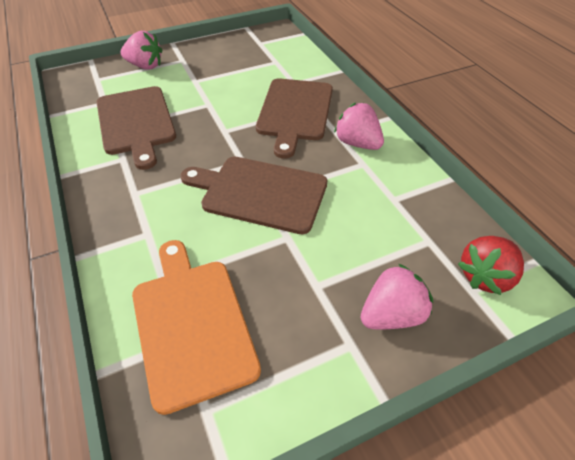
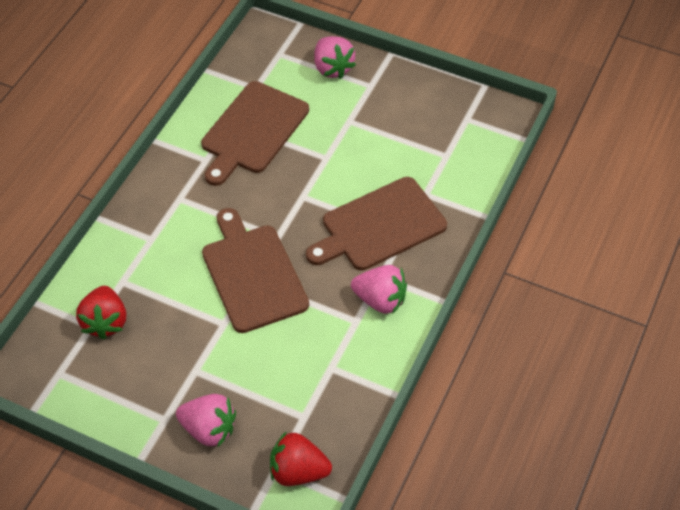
camera: 50 degrees right, 5 degrees up
orange cutting board [132,240,261,415] -> red strawberry [76,286,126,340]
pink strawberry [334,103,384,150] -> pink strawberry turned 105 degrees clockwise [351,265,407,314]

